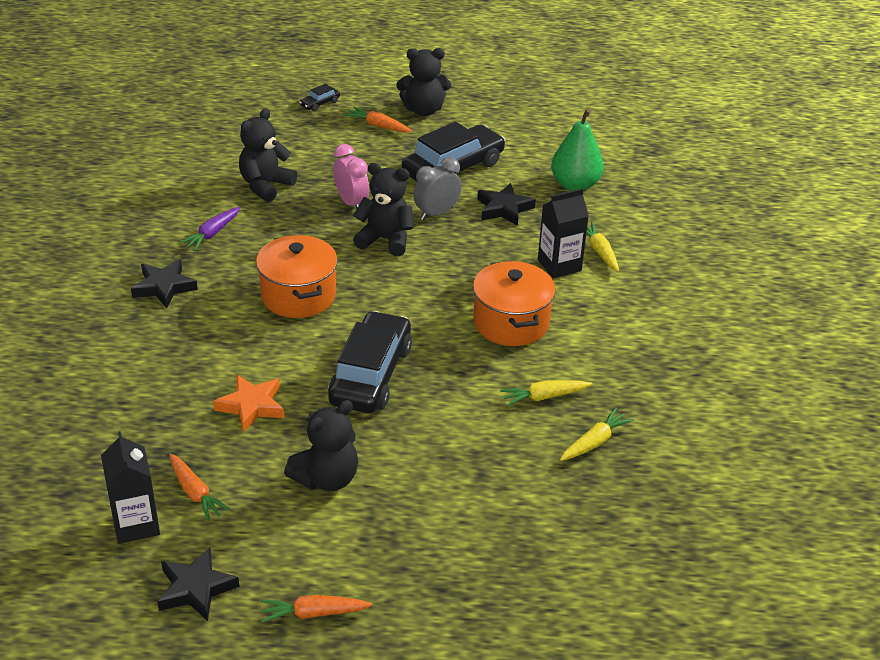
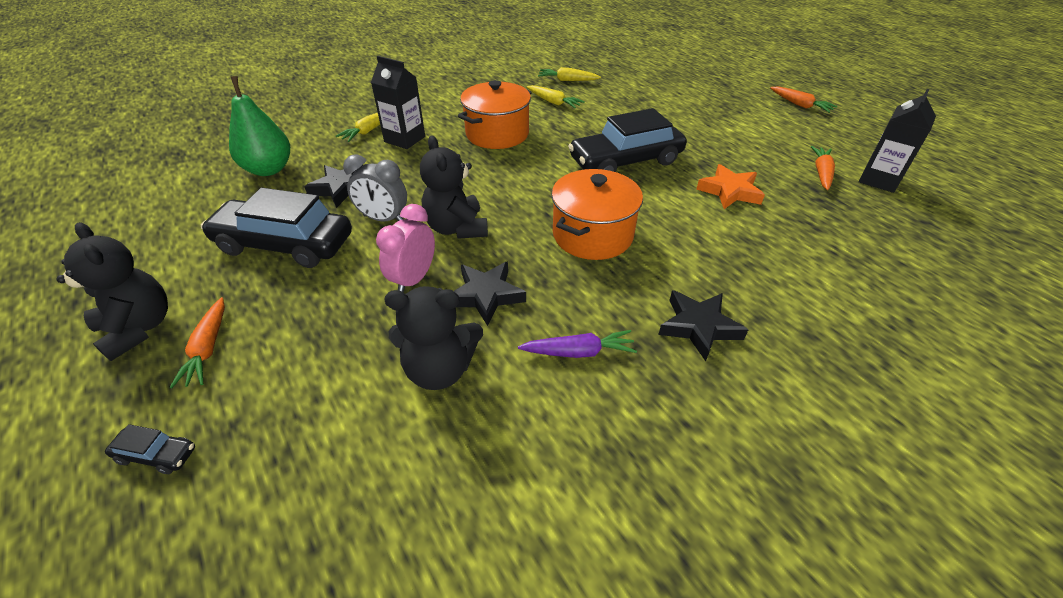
camera: 125 degrees left, 5 degrees up
black star [157,547,240,621] -> black star moved to [454,262,526,326]
black teddy bear [284,400,358,491] -> none

